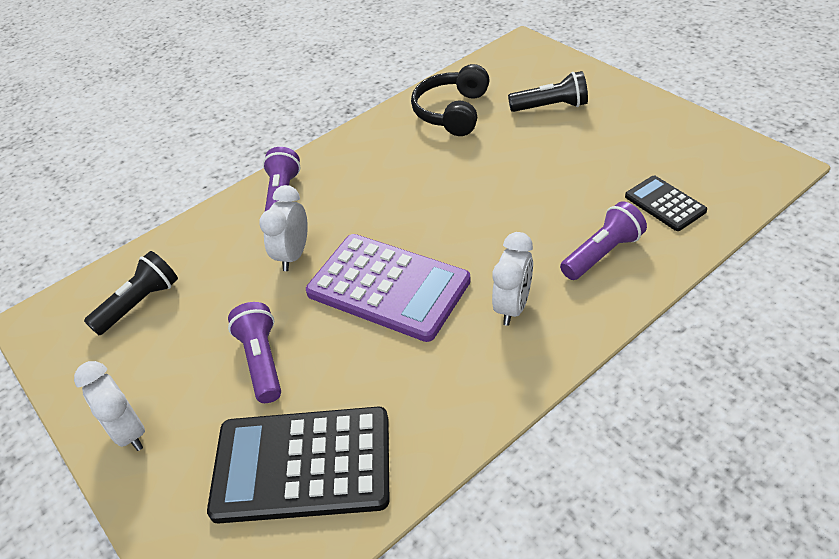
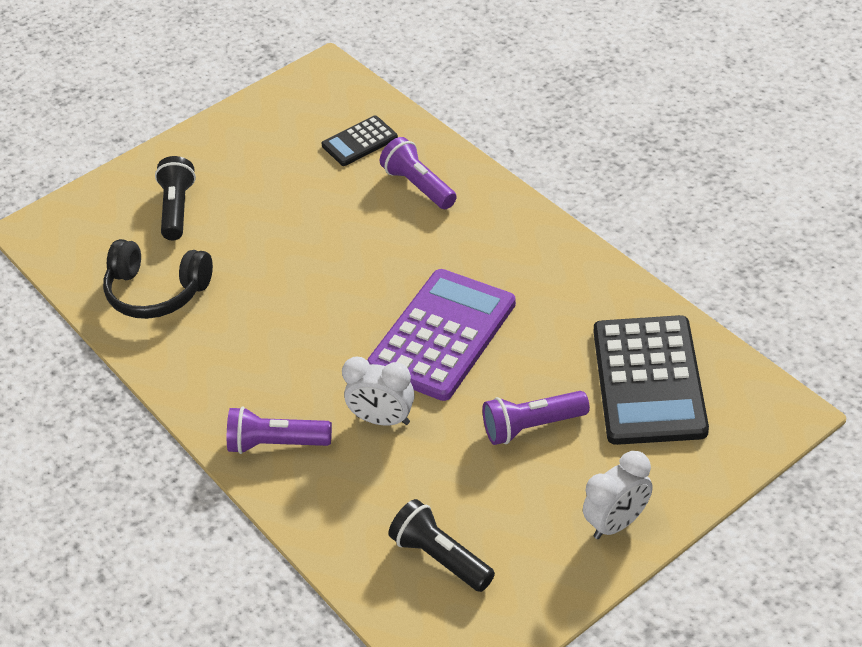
camera: 90 degrees left, 0 degrees up
white clock [492,232,533,326] -> none

